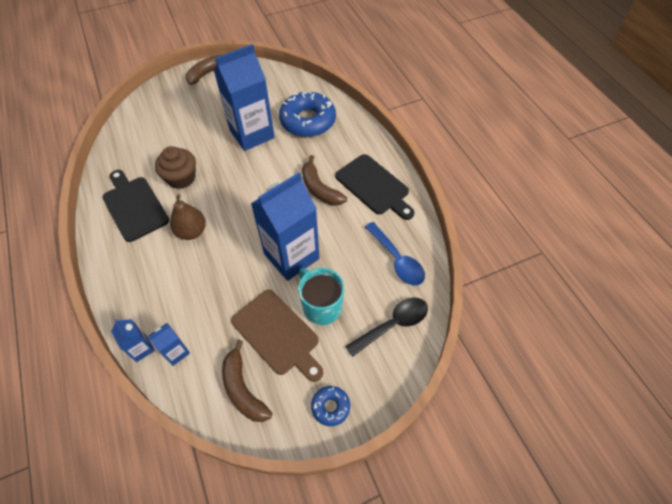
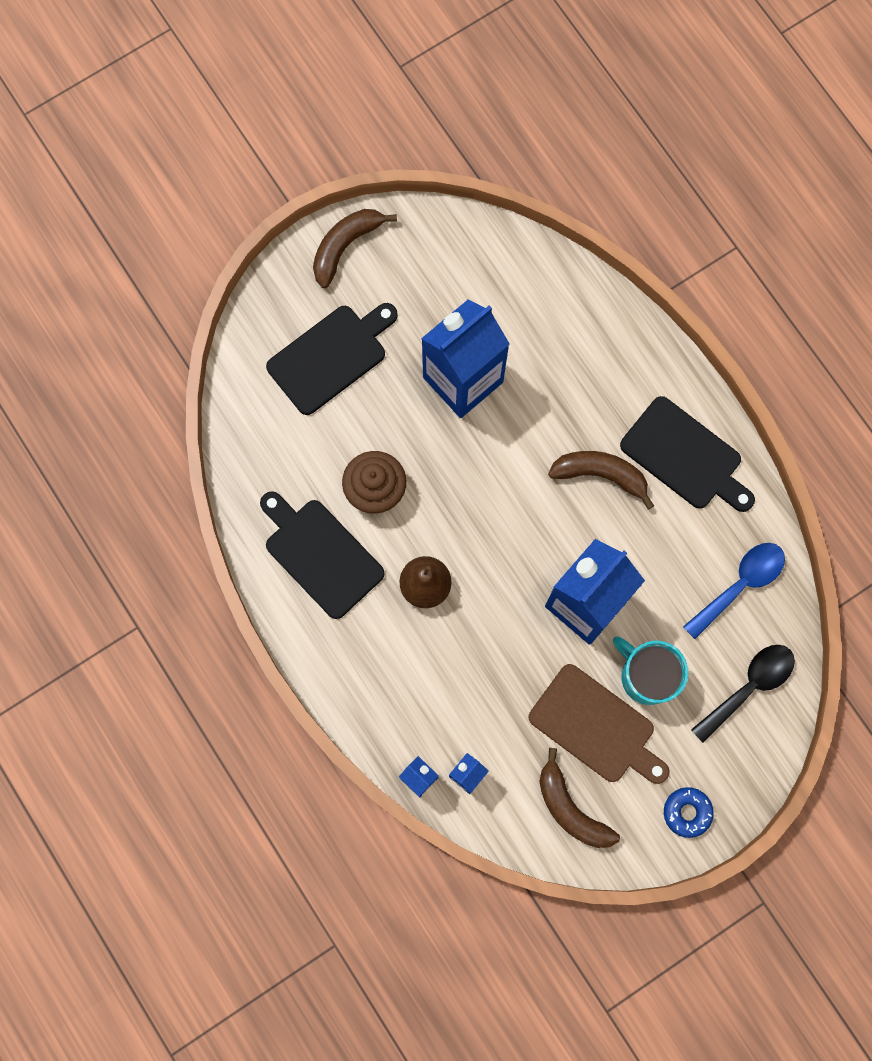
camera: 10 degrees left, 20 degrees up
blue donut [279,91,336,137] -> none
brown banana [302,155,347,206] -> brown banana turned 150 degrees clockwise [548,451,654,509]
blue spoon [365,222,425,286] -> blue spoon turned 90 degrees counterclockwise [683,543,785,639]
none -> black cutting board [266,303,398,415]

